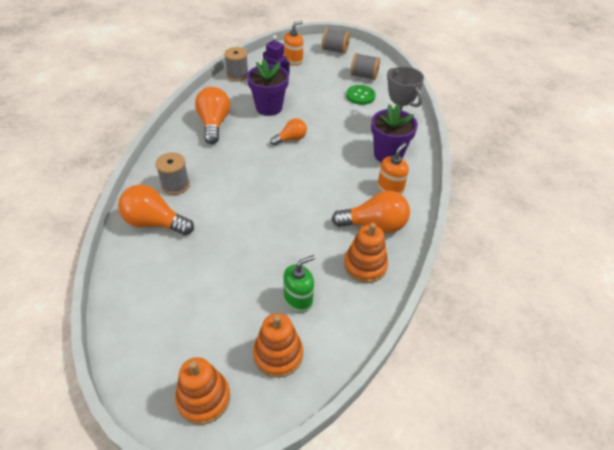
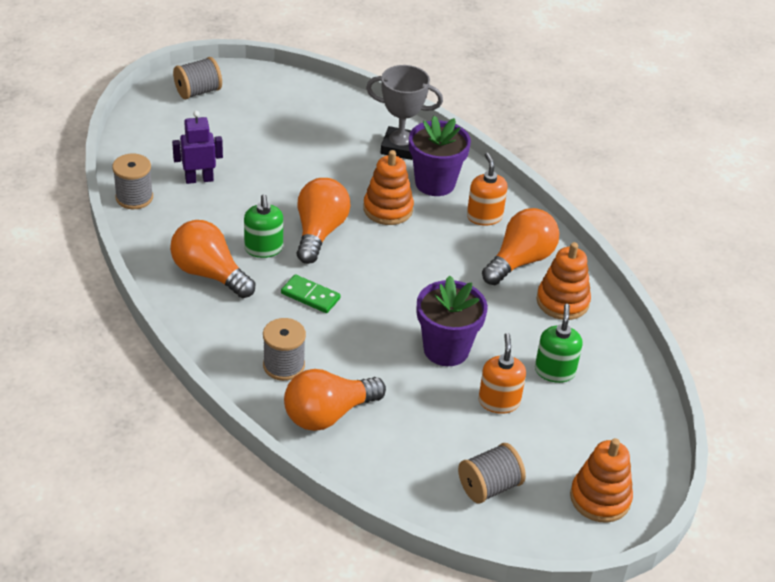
camera: 50 degrees left, 5 degrees down
purple flower pot [247,59,289,116] -> purple flower pot moved to [417,275,488,366]
orange stacking toy [253,313,303,378] -> orange stacking toy moved to [363,150,414,225]
orange light bulb [270,118,307,146] -> orange light bulb [297,178,351,264], size x1.65
orange soap dispenser [284,21,303,66] -> orange soap dispenser moved to [478,333,526,414]
green button [346,85,376,105] -> none
grey spool [351,53,380,80] -> grey spool moved to [458,443,526,504]
none -> green soap dispenser [244,194,283,258]
none -> green domino [281,274,341,313]

